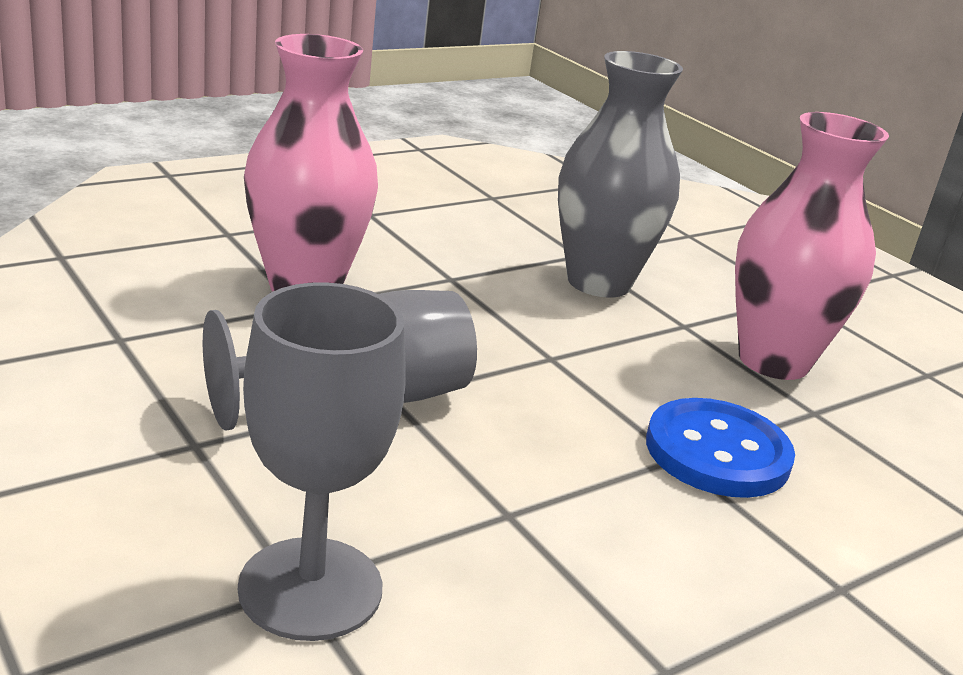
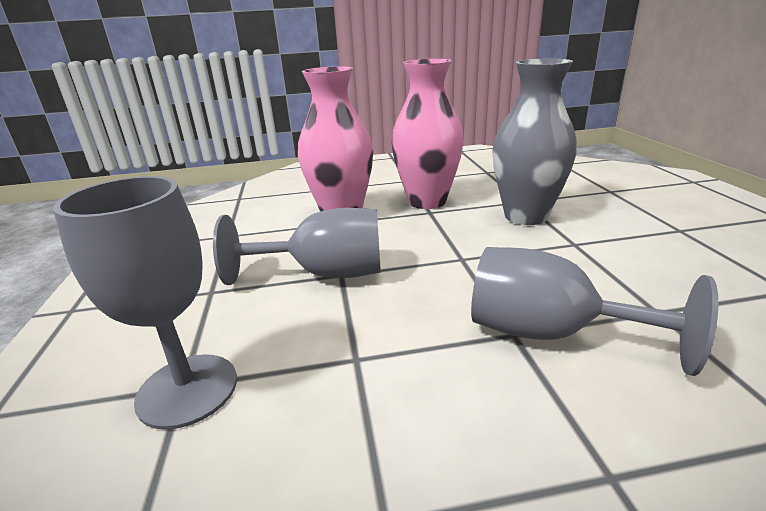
camera: 30 degrees right, 0 degrees up
blue button [646,398,795,498] -> grey goblet [471,247,718,376]
pink vase [735,112,889,380] -> pink vase moved to [391,59,464,209]

